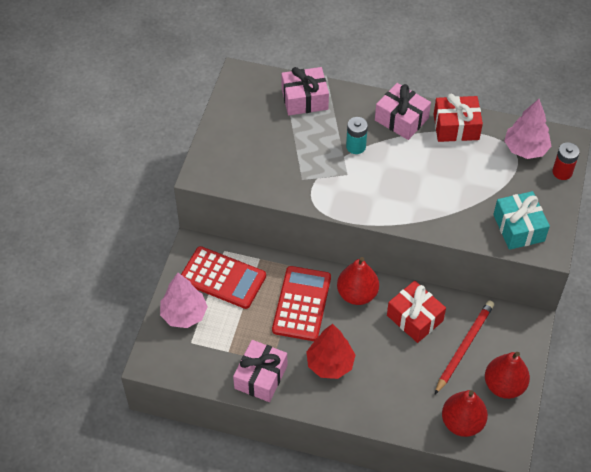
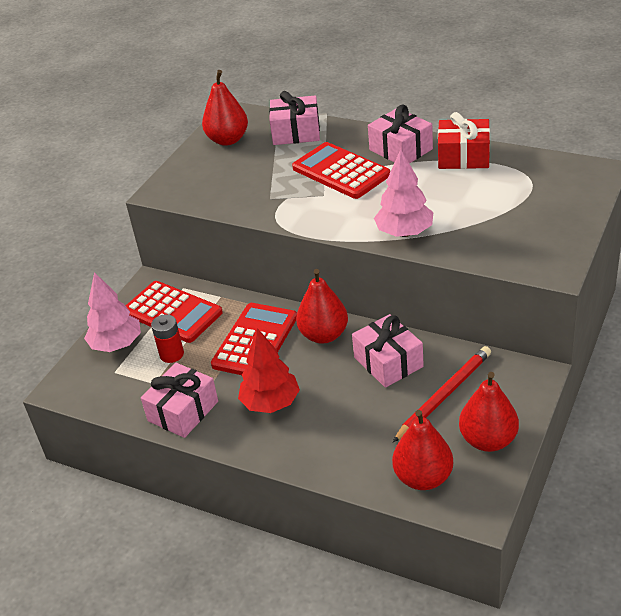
camera: 15 degrees right, 15 degrees down
turquoise battery [346,117,368,154] -> red calculator [292,142,390,199]
red gift [387,281,446,343] -> pink gift [352,314,424,388]
turquoise gift [493,191,550,250] -> none
pink tree [504,99,551,159] -> pink tree moved to [374,149,433,237]
red battery [552,142,580,180] -> red battery moved to [151,314,184,363]
none -> red pear [202,70,248,146]

